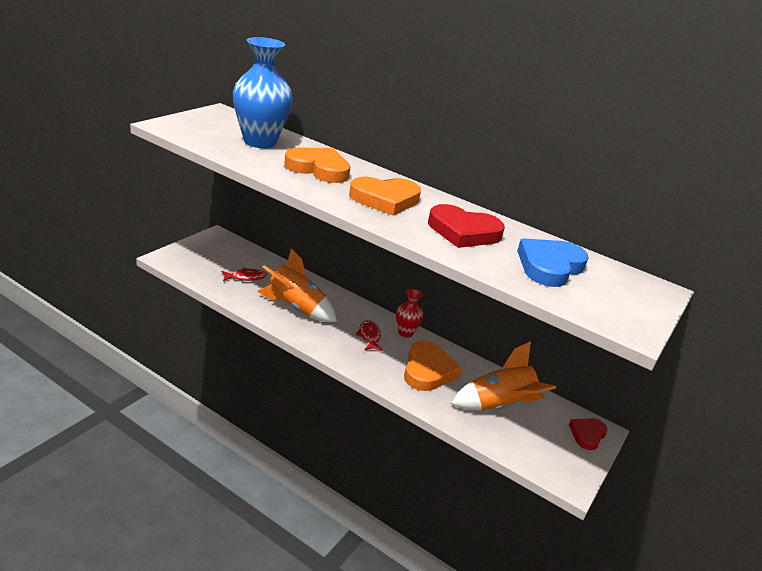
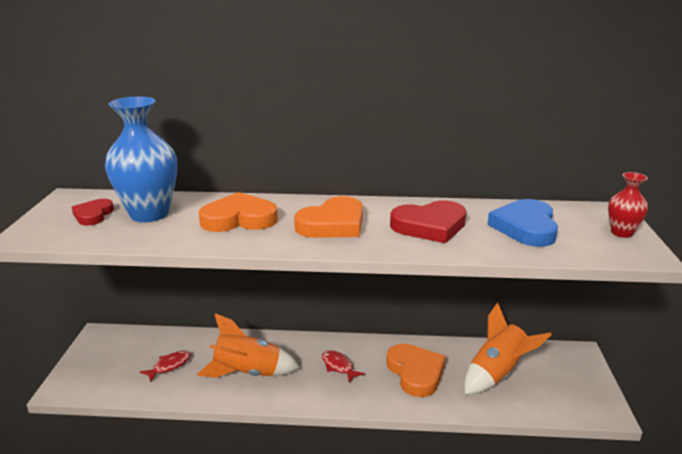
camera: 25 degrees left, 5 degrees down
red vase [396,289,424,337] -> red vase moved to [608,172,648,238]
red heart [569,418,608,450] -> red heart moved to [71,199,114,225]

